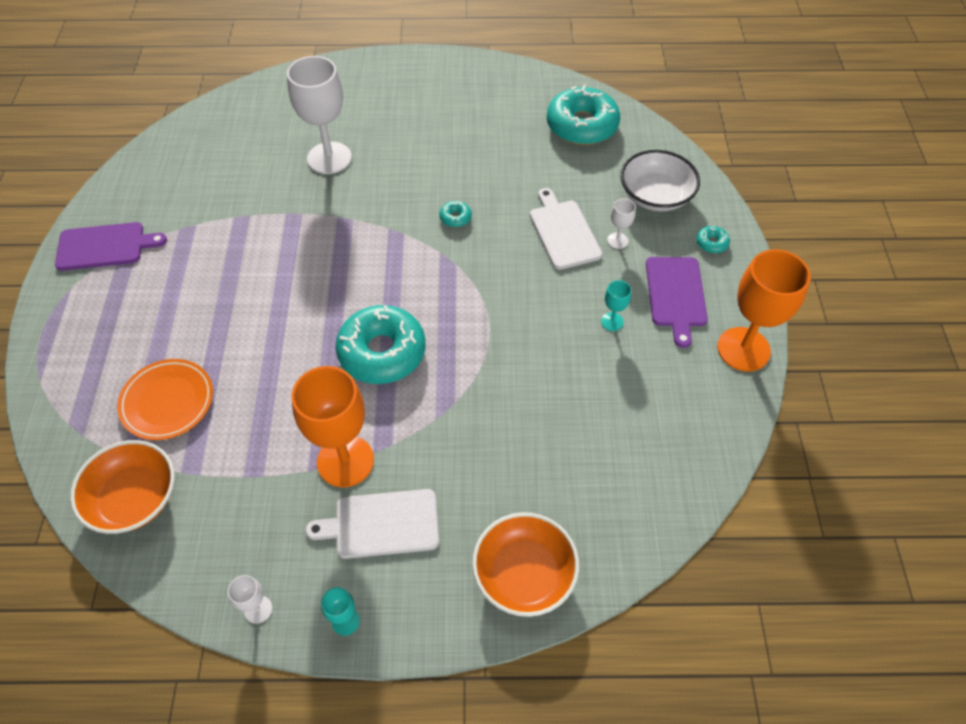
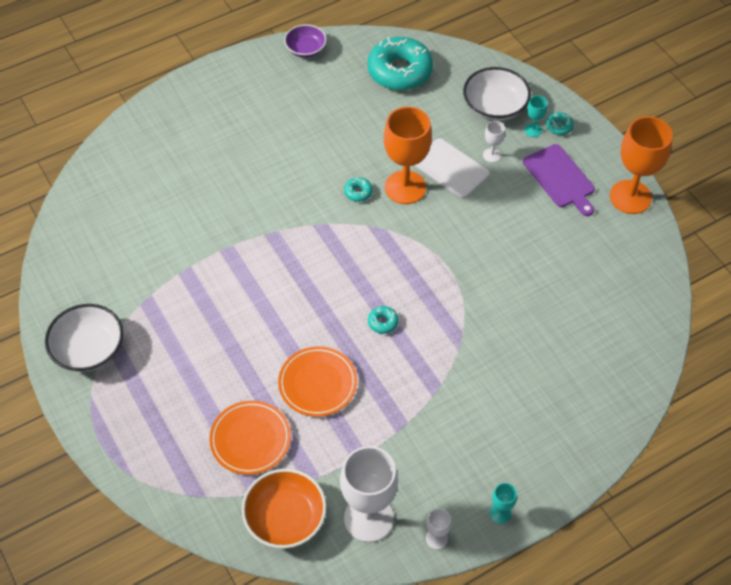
camera: 30 degrees left, 0 degrees up
purple cutting board [55,222,167,271] -> white bowl [45,304,123,372]
white goblet [287,56,352,174] -> white goblet moved to [340,446,398,542]
orange goblet [292,366,374,487] -> orange goblet moved to [384,107,432,204]
white cutting board [305,489,439,559] -> none
turquoise donut [335,305,426,384] -> turquoise donut [368,306,399,334], size x0.41
orange bowl [472,512,579,617] -> none
turquoise goblet [601,280,631,331] -> turquoise goblet moved to [524,96,547,137]
none -> orange plate [278,346,357,417]
none -> purple bowl [284,24,327,58]

